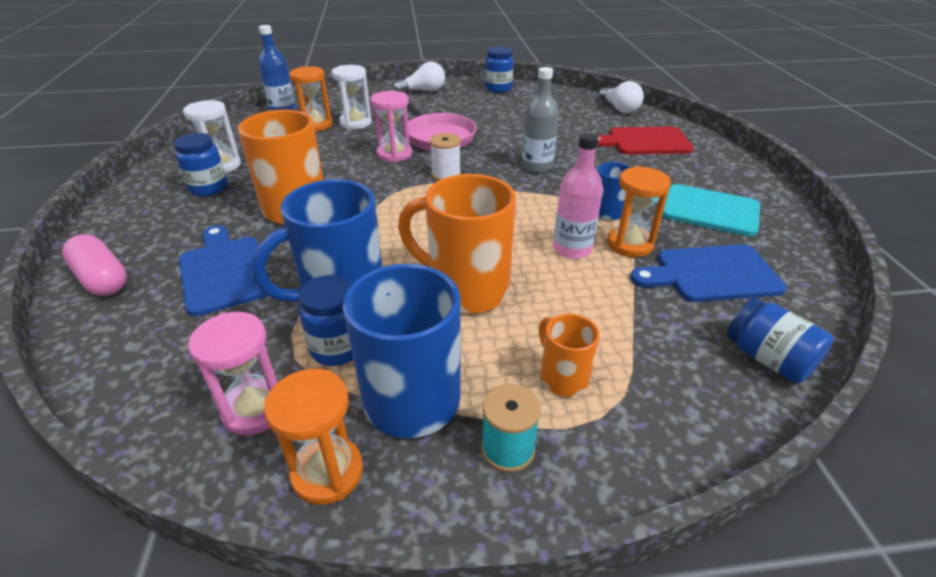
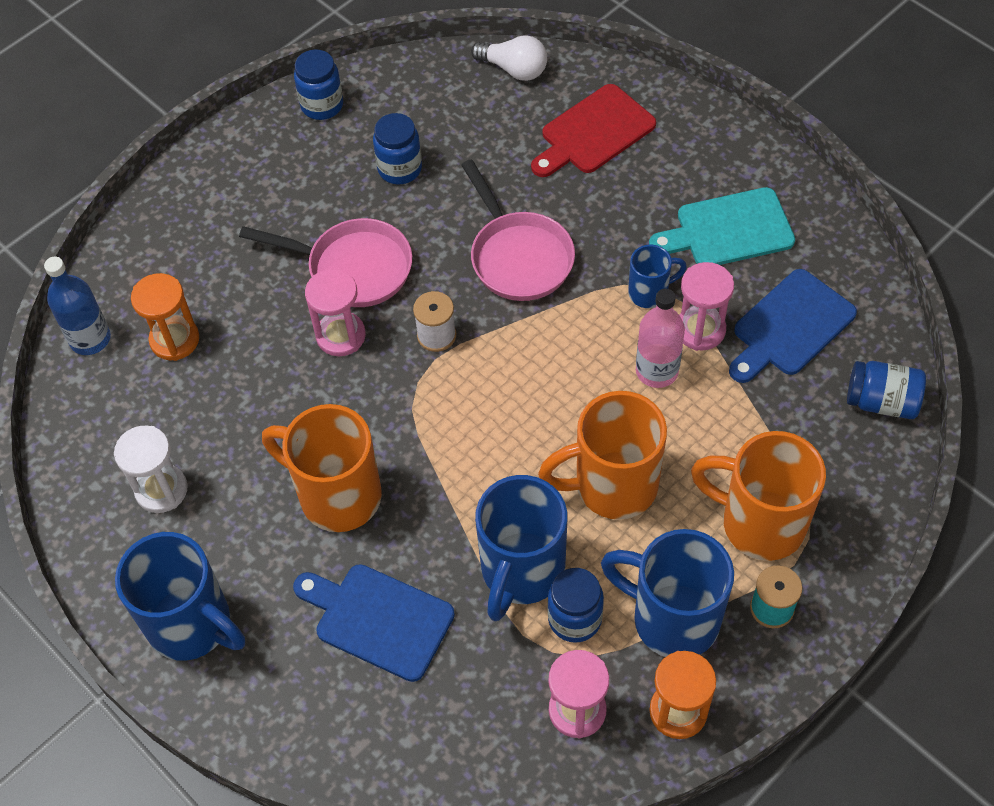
camera: 35 degrees left, 20 degrees up
pink capsule [62,234,127,296] -> none
blue jar [174,133,228,196] -> blue jar moved to [373,113,422,184]
white hourglass [332,65,372,129] -> none
white light bulb [394,62,445,92] -> none
grey bottle [522,67,559,173] -> pink pan [461,159,575,301]
orange mug [539,313,600,397] -> orange mug [691,431,826,561], size x1.93
orange hourglass [607,166,671,257] -> pink hourglass [680,262,734,351]
none -> blue mug [115,532,245,661]

